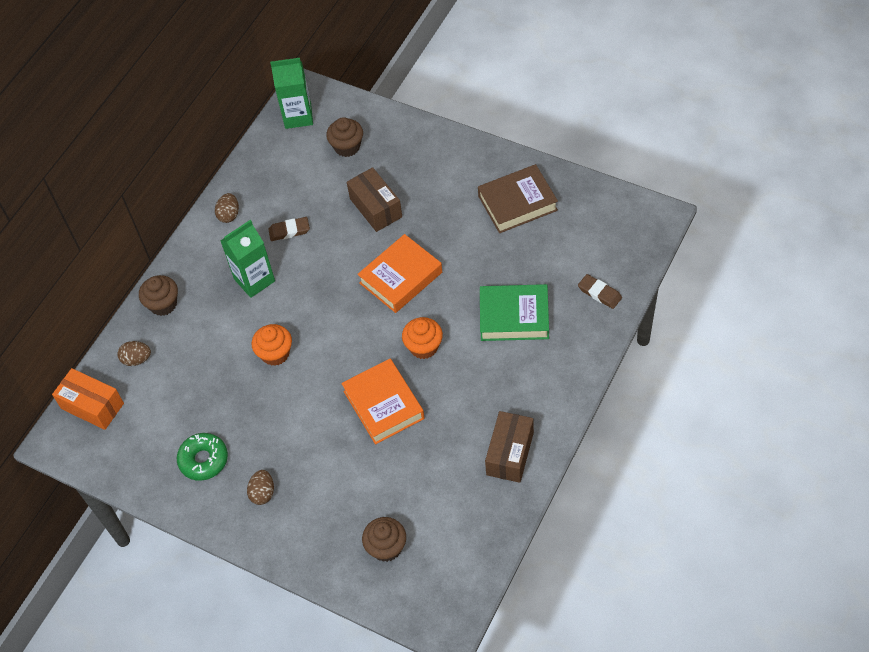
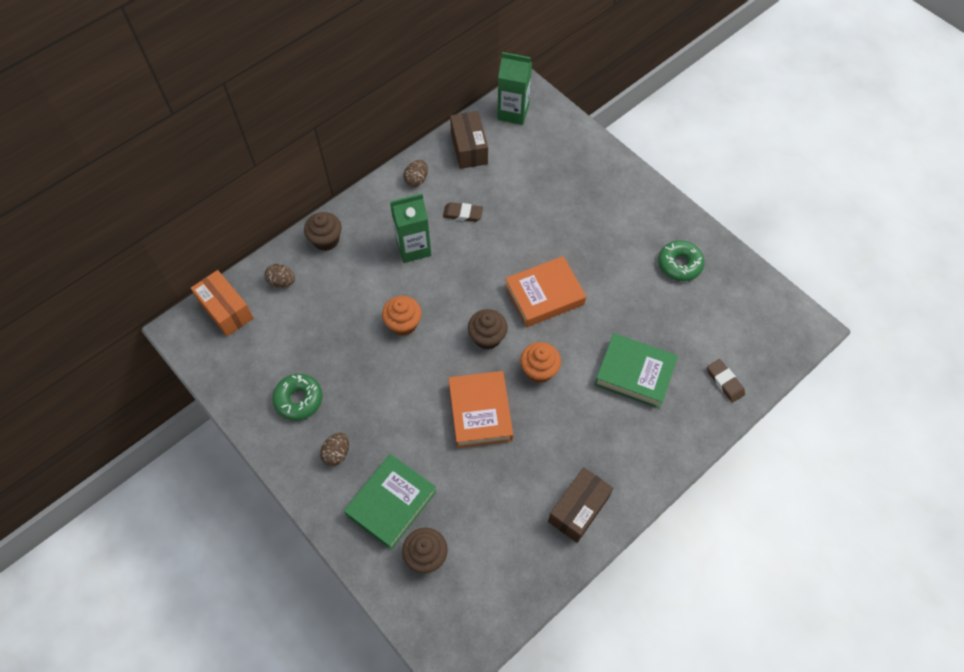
camera: 15 degrees right, 5 degrees up
brown cupcake [326,117,363,157] -> brown cupcake moved to [468,309,508,349]
brown box [347,167,402,232] -> brown box moved to [450,111,488,169]
brown book [478,164,558,233] -> green donut [658,240,704,281]
none -> green book [344,454,436,550]

